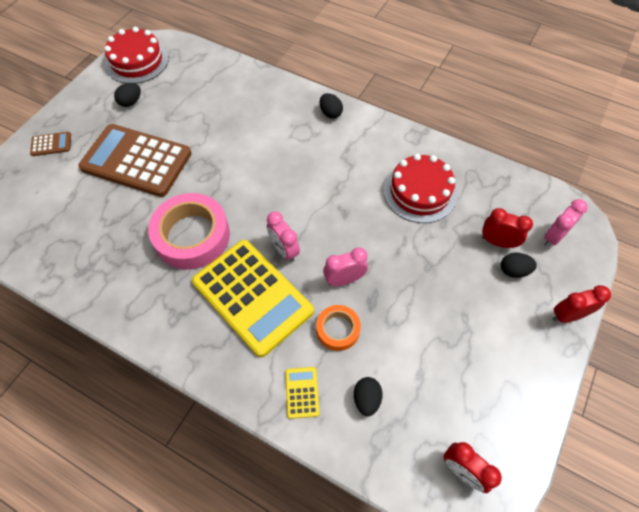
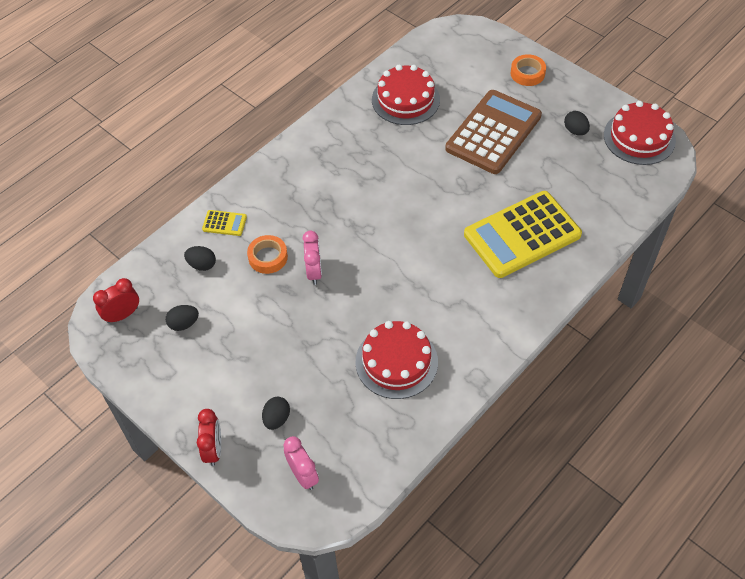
camera: 105 degrees right, 5 degrees down
brown calculator [30,132,71,156] -> orange tape [510,54,546,86]
pink tape [148,193,230,270] -> none
yellow calculator [192,240,314,357] -> yellow calculator moved to [464,191,582,278]
pink clock [267,212,300,262] -> none
black egg [320,93,343,119] -> black egg moved to [166,305,199,331]
red clock [482,208,533,248] -> none
none -> red cake [372,65,440,125]

